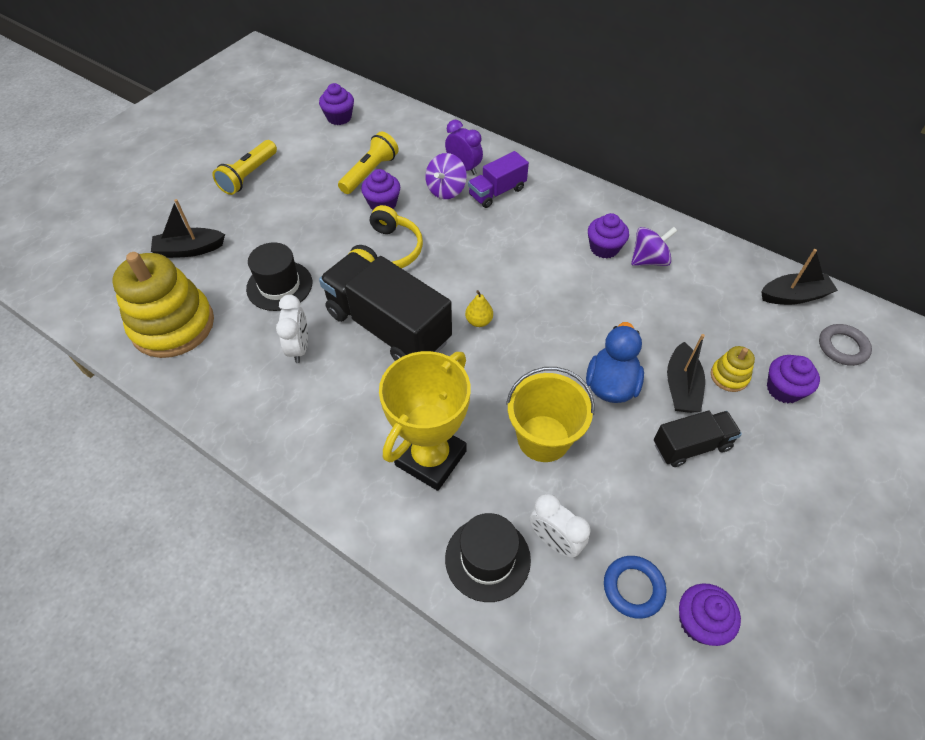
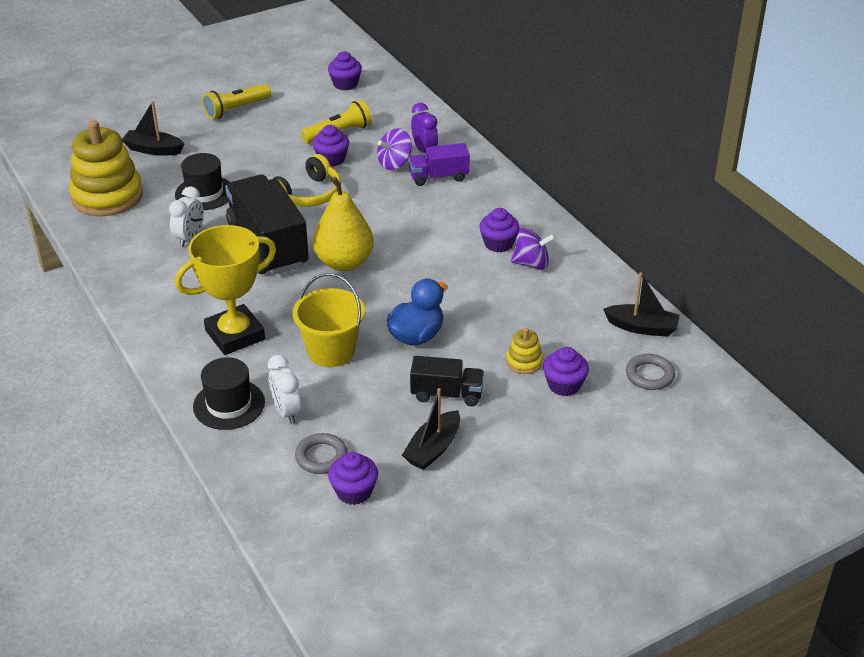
camera: 25 degrees right, 15 degrees down
yellow pear [465,290,493,327] -> yellow pear [313,177,374,271], size x2.33
blue ring [604,556,666,619] -> grey ring [295,433,348,474]
black boat [667,334,705,413] -> black boat moved to [402,388,460,470]

